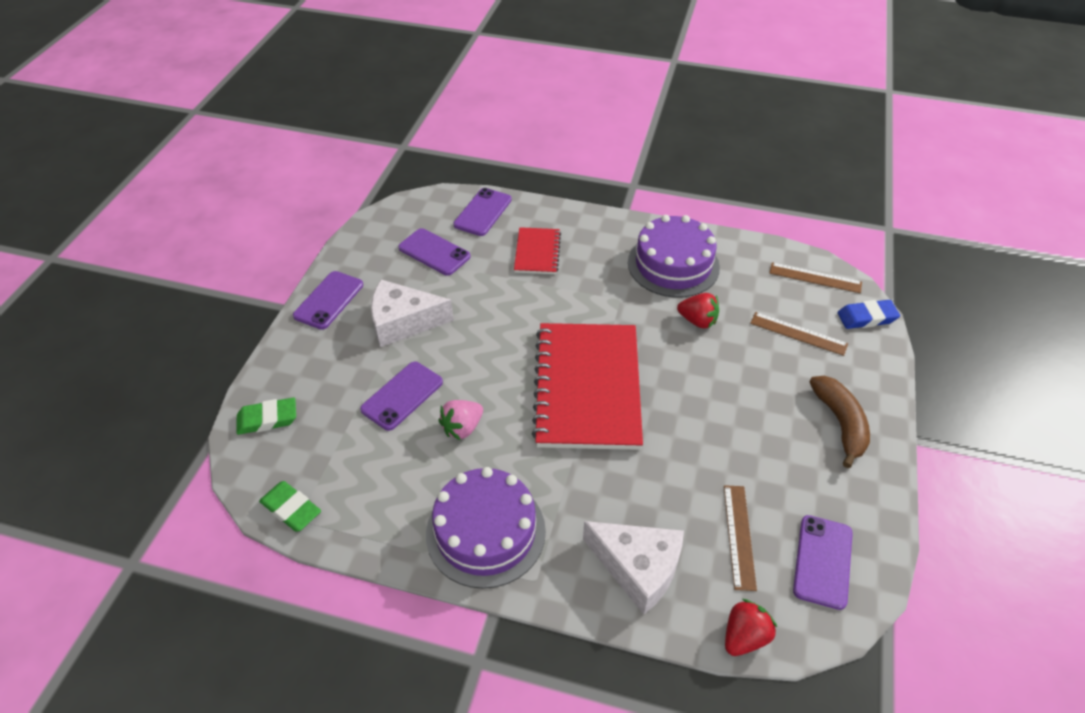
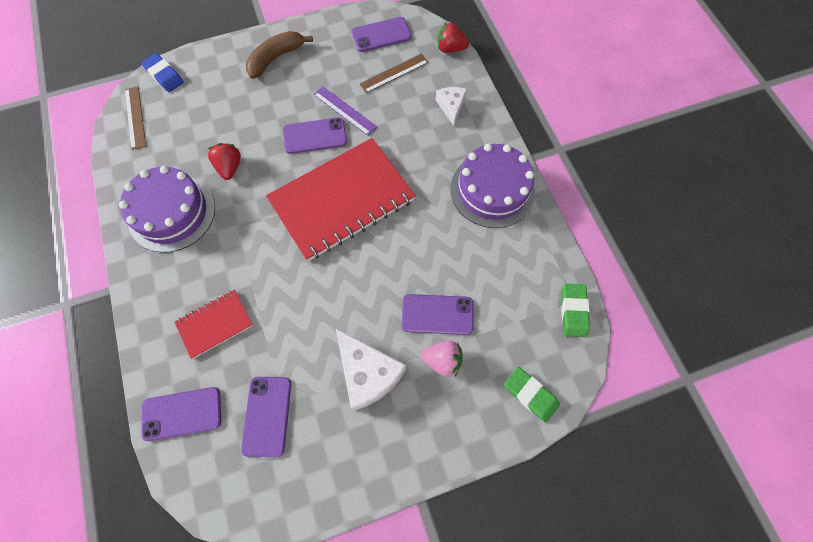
camera: 125 degrees left, 20 degrees up
purple phone [293,271,363,330] -> purple phone moved to [283,117,347,154]
pink strawberry [439,400,483,440] -> pink strawberry moved to [421,340,463,377]
white cheese [583,521,684,615] -> white cheese [436,87,467,126], size x0.58
brown ruler [750,312,848,356] -> none
none -> purple ruler [313,86,377,136]

